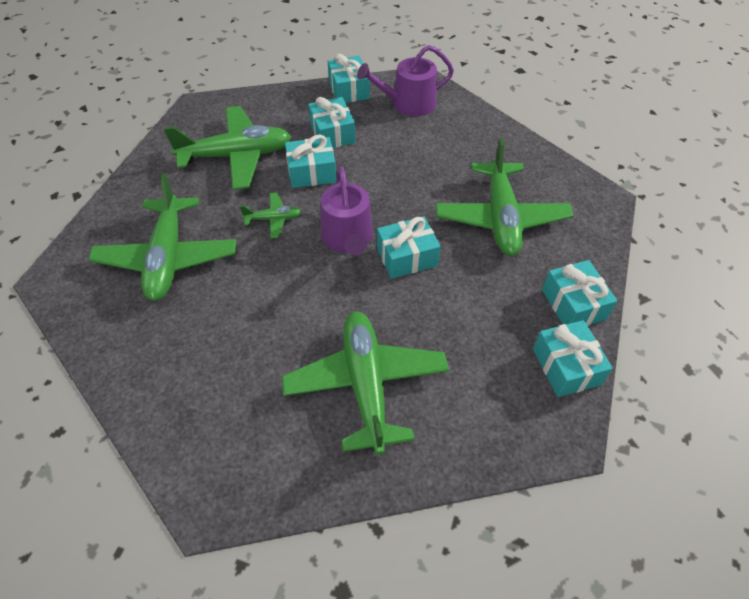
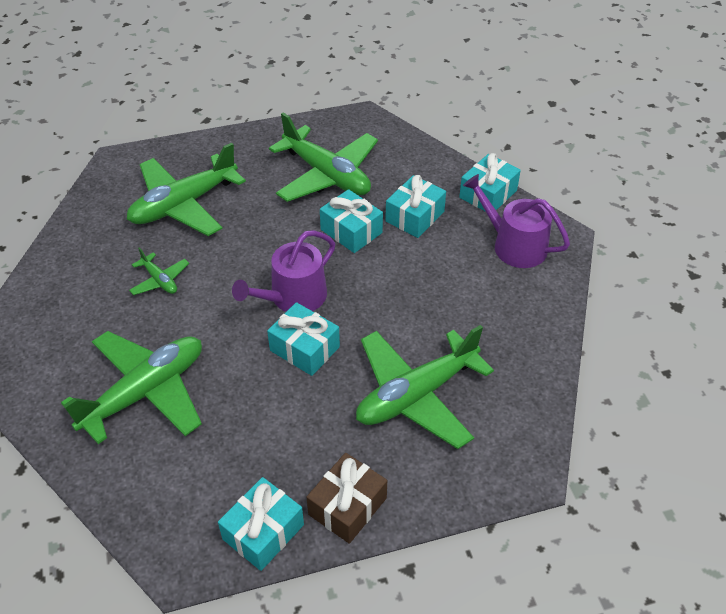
camera: 55 degrees right, 5 degrees down
green plane [240,193,301,239] -> green plane moved to [129,247,189,295]
turquoise gift [542,260,617,326] -> brown gift [307,453,387,544]

